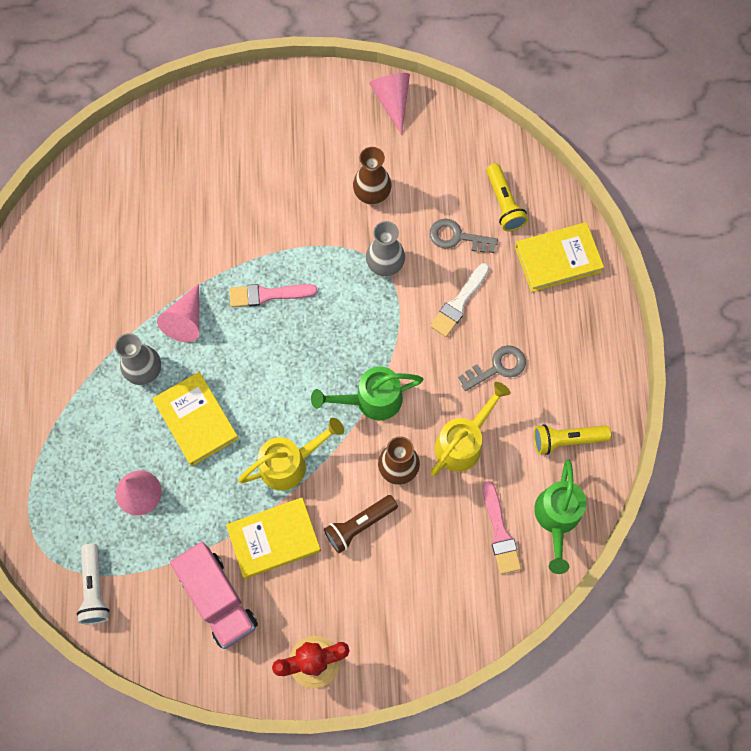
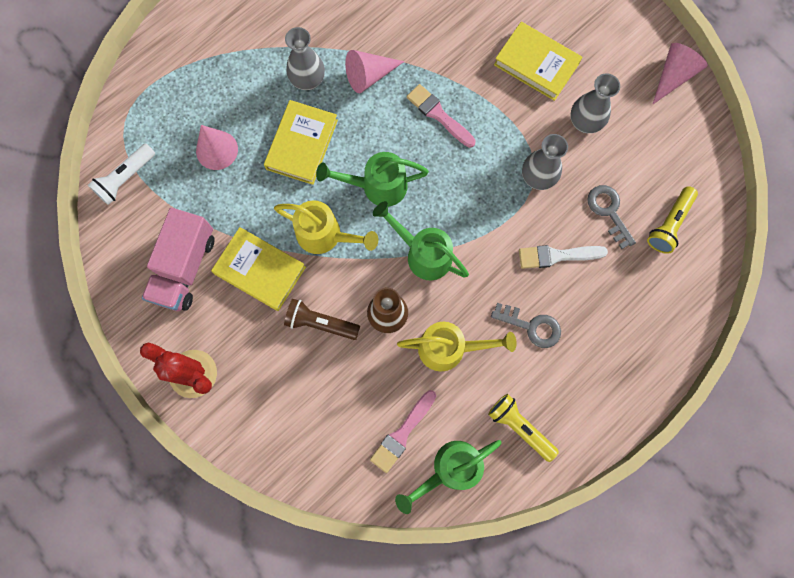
camera: 50 degrees right, 5 degrees up
brown vase [353,147,392,205] -> grey vase [570,73,620,133]
yellow book [515,222,604,292] -> yellow book moved to [494,22,582,101]
none -> green watering can [316,152,429,207]

